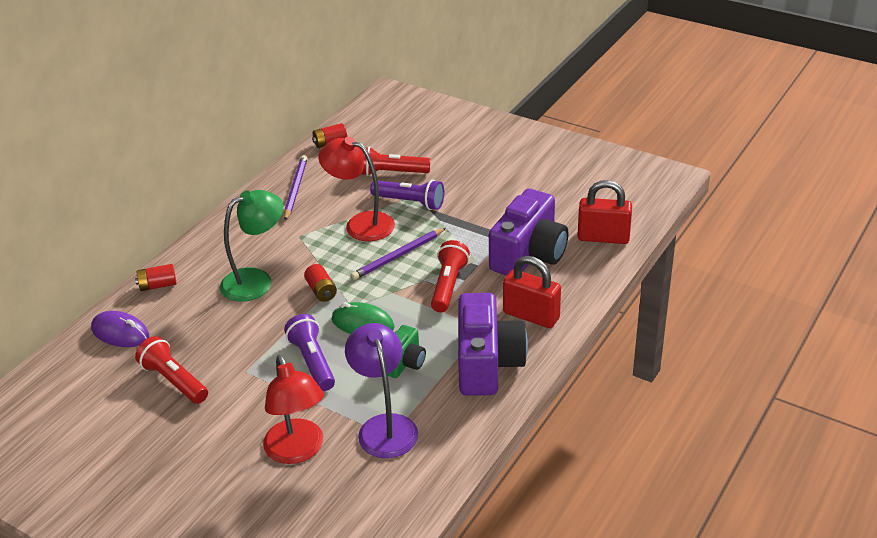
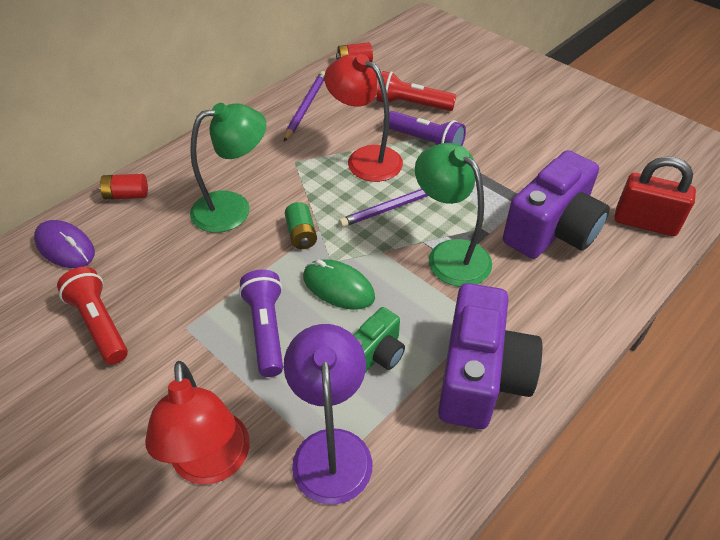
camera: 10 degrees right, 10 degrees up
red battery [304,264,337,302] -> green battery [285,202,317,249]
red flashlight [431,240,470,312] -> green lamp [415,143,492,287]
red padlock [503,256,561,328] -> none

